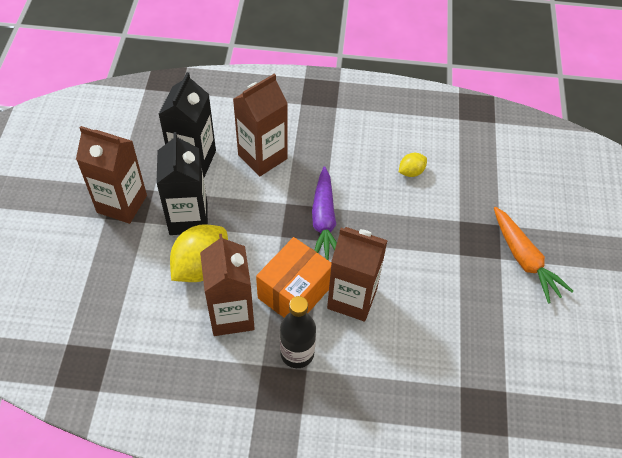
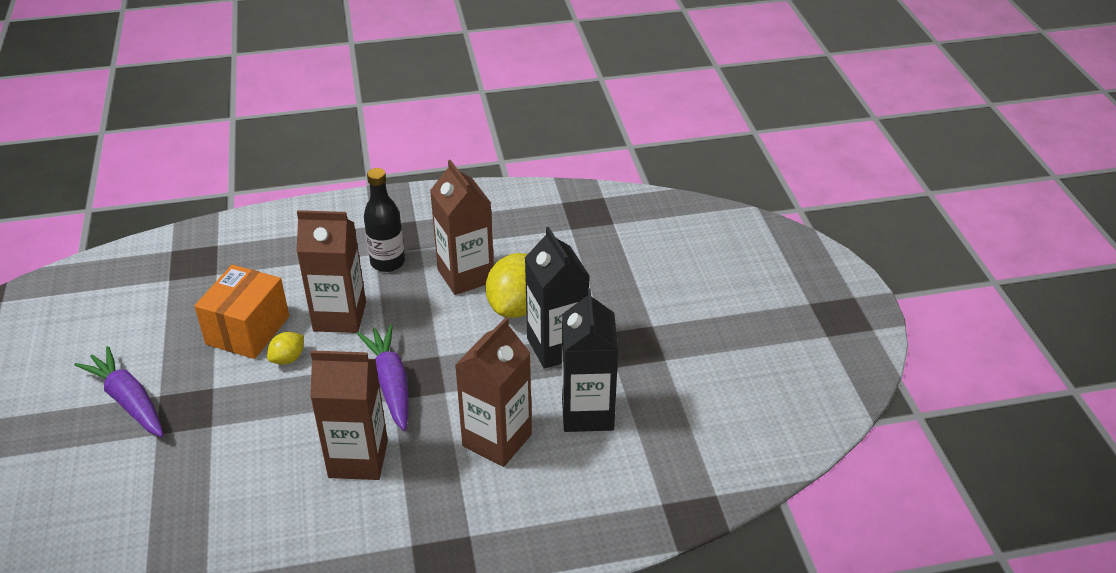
camera: 165 degrees right, 15 degrees down
brown carton [76,126,147,224] -> brown carton moved to [310,350,388,480]
orange box [256,237,331,318] -> orange box moved to [194,265,289,359]
yellow lemon [399,153,427,177] -> yellow lemon moved to [267,332,304,365]
orange carrot [494,207,573,304] -> purple carrot [75,346,164,437]

